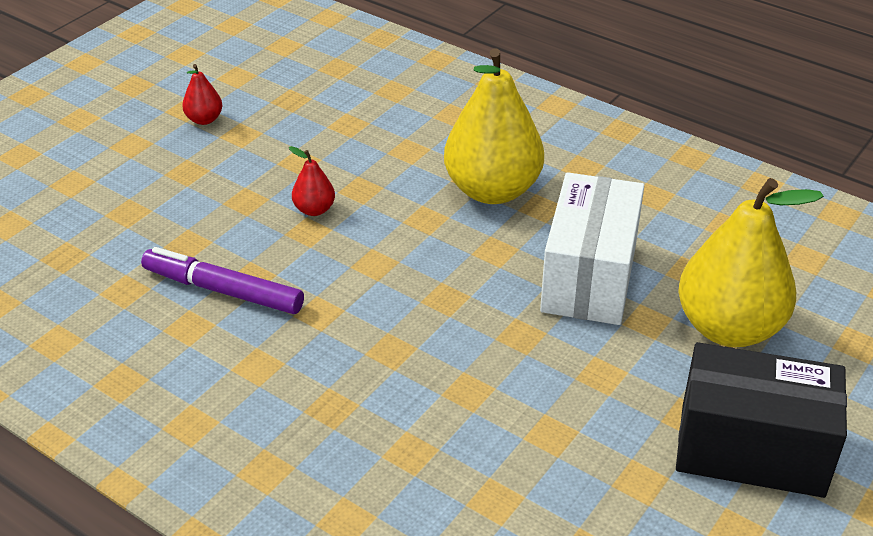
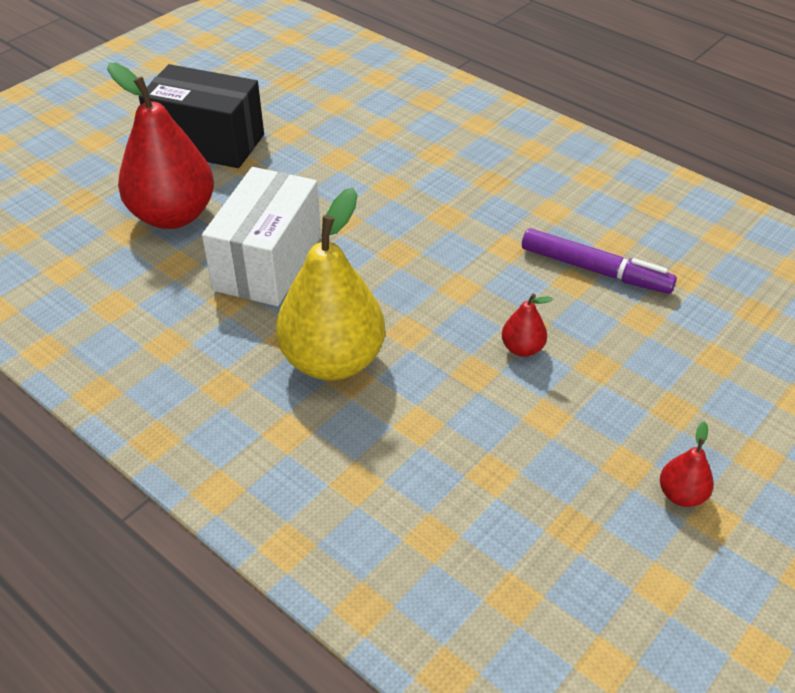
camera: 175 degrees left, 5 degrees up
yellow pear [678,178,824,347] -> red pear [107,63,214,229]

